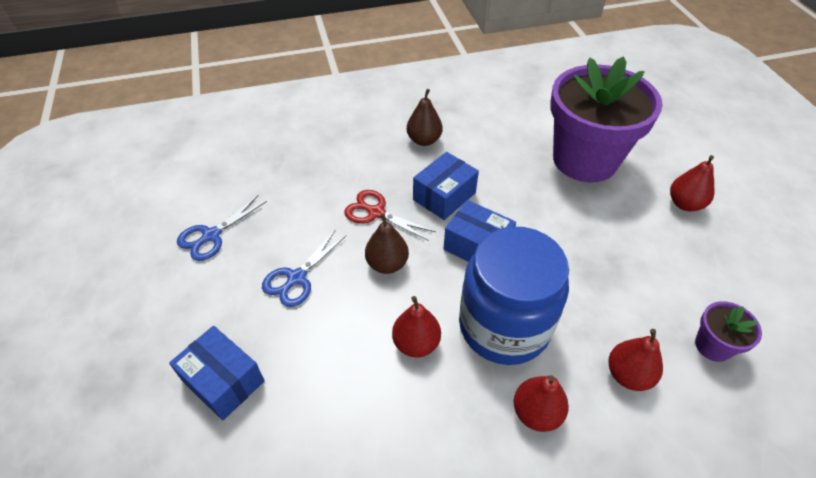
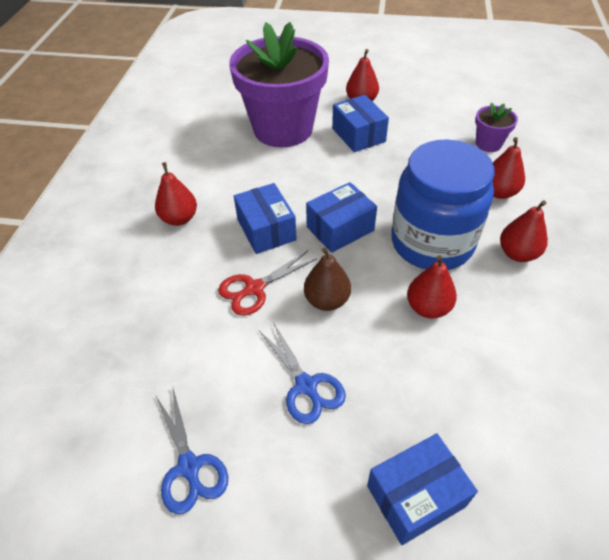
camera: 65 degrees left, 0 degrees up
brown pear [407,89,443,146] -> red pear [155,162,197,226]
none -> blue box [332,95,389,152]

